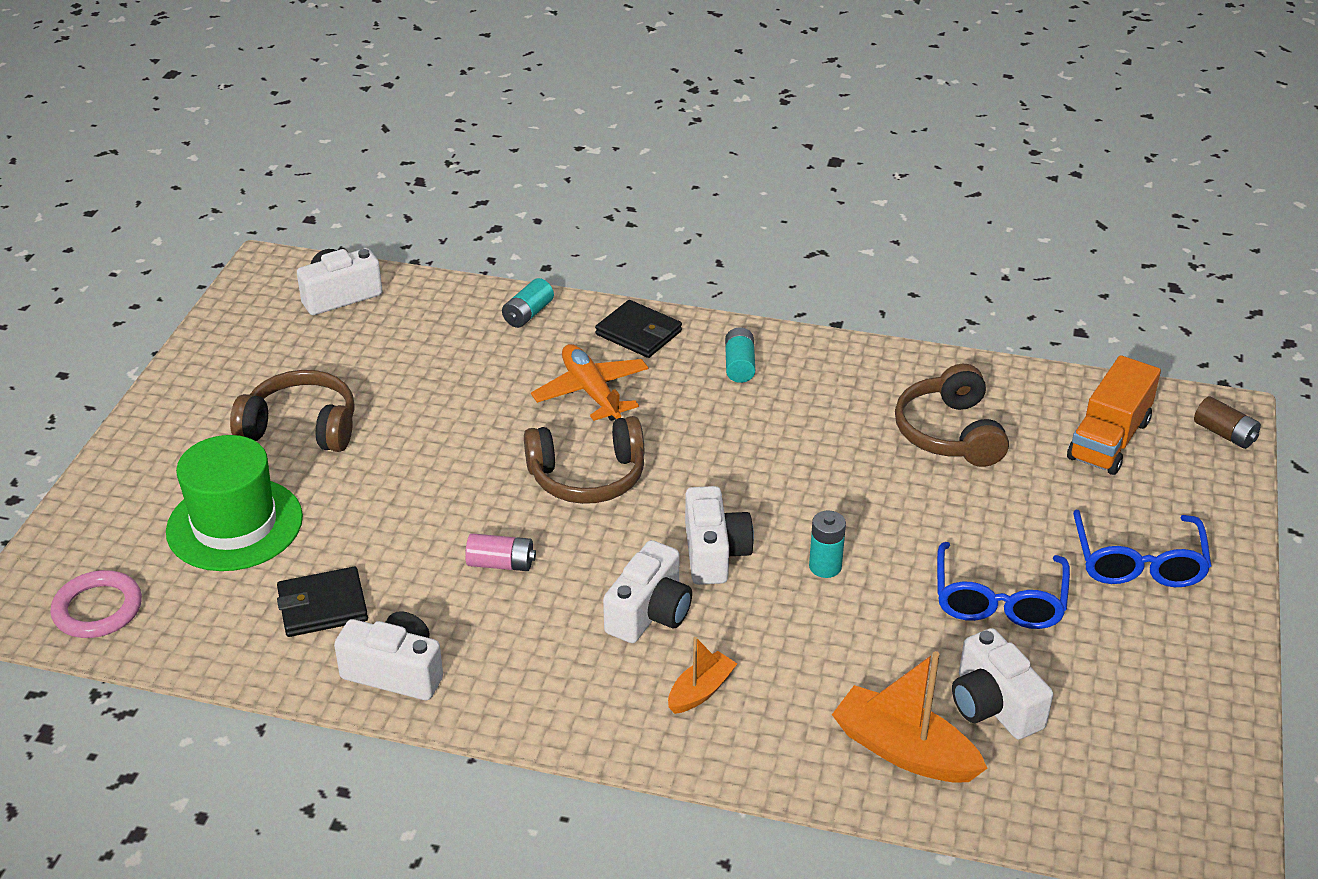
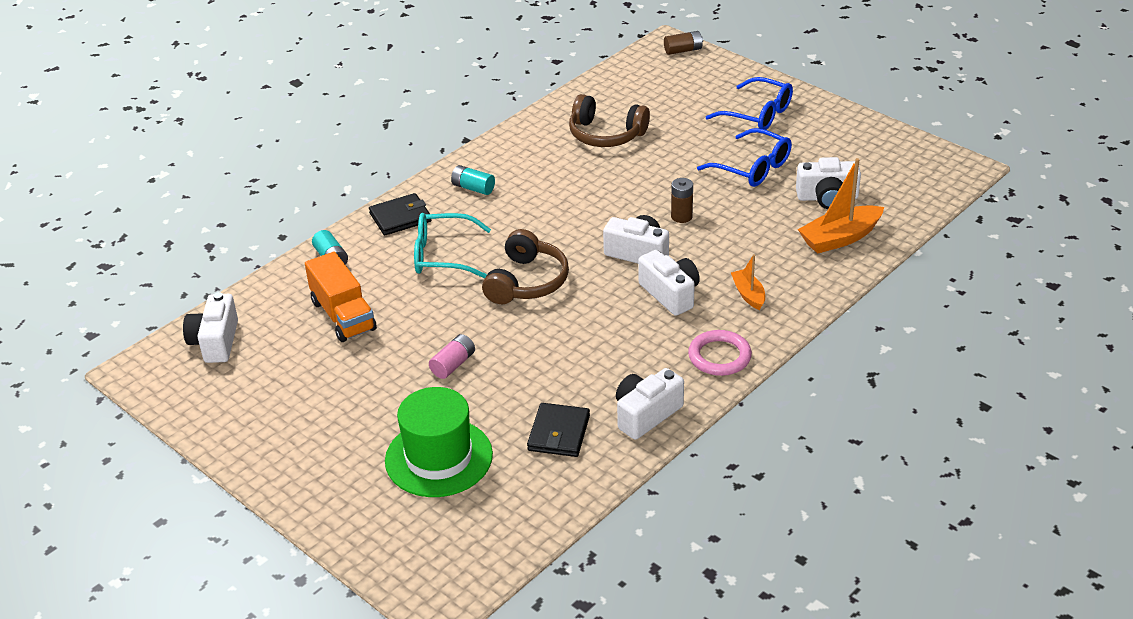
camera: 60 degrees left, 0 degrees up
pink ring [51,570,142,638] -> pink ring moved to [688,330,752,376]
brown headphones [230,370,355,452] -> none
pink battery [465,533,536,571] -> pink battery moved to [429,334,475,379]
orange plane [531,344,649,421] -> turquoise glasses [414,213,491,278]
turquoise battery [809,510,846,578] -> brown battery [671,178,693,223]
orange truck [1067,355,1161,475] -> orange truck moved to [305,252,377,342]

